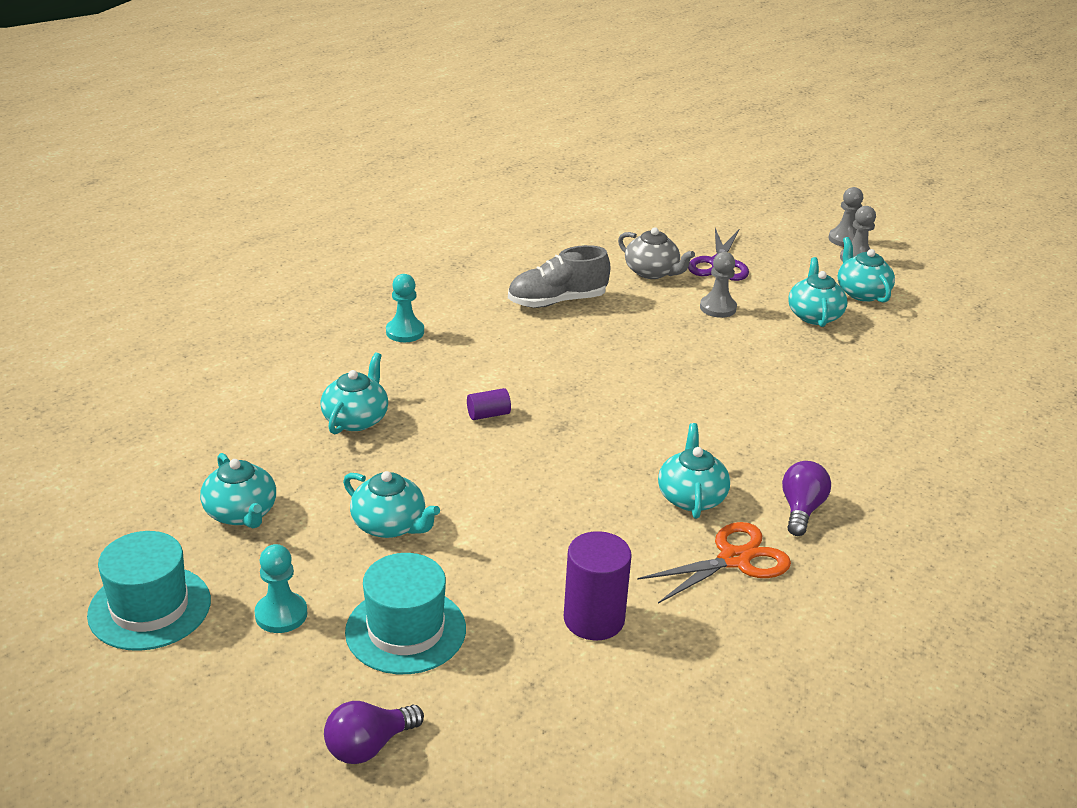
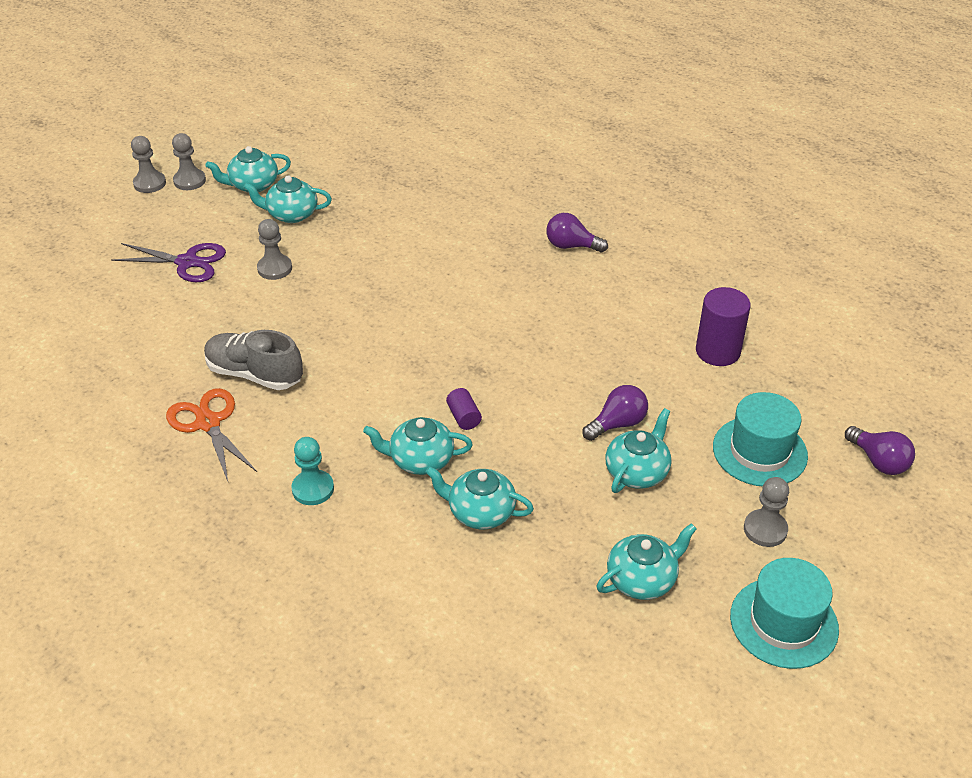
camera: 90 degrees left, 10 degrees up
turquoise pawn [254,544,307,633] -> grey pawn [744,477,789,547]
grey shoe [508,245,610,308] -> grey shoe turned 135 degrees clockwise [204,330,303,390]
grey teapot [618,227,695,279] -> none
orange scissors [637,522,791,604] -> orange scissors moved to [166,388,257,481]
turquoise teapot [658,423,730,519] -> turquoise teapot moved to [363,417,473,475]
none -> purple light bulb [582,385,648,441]

